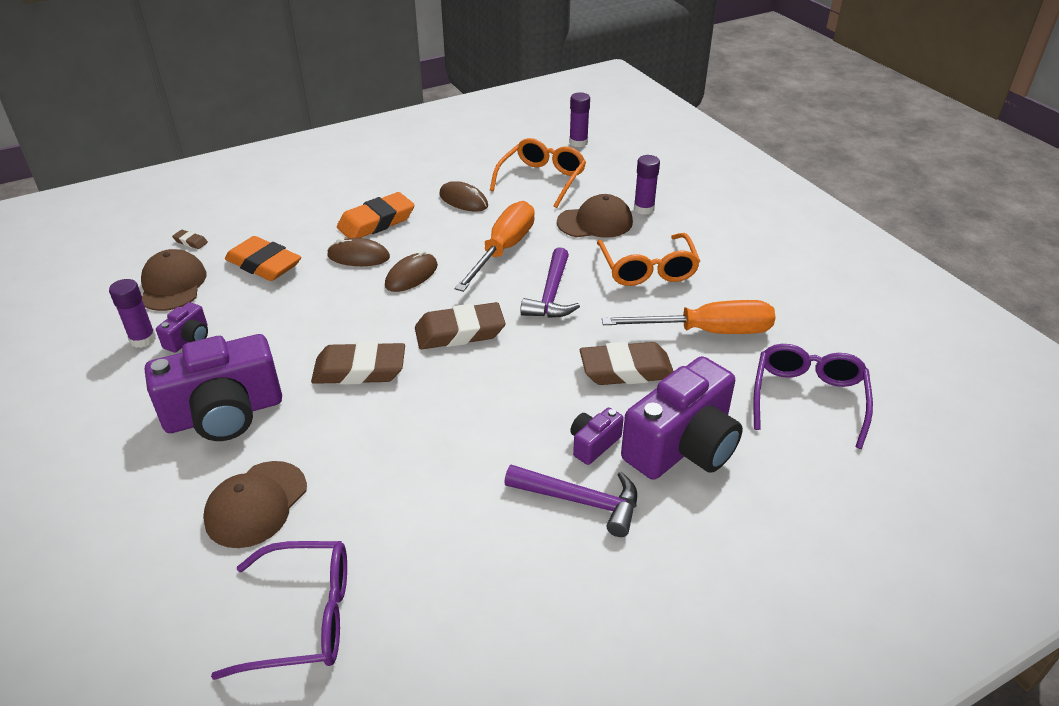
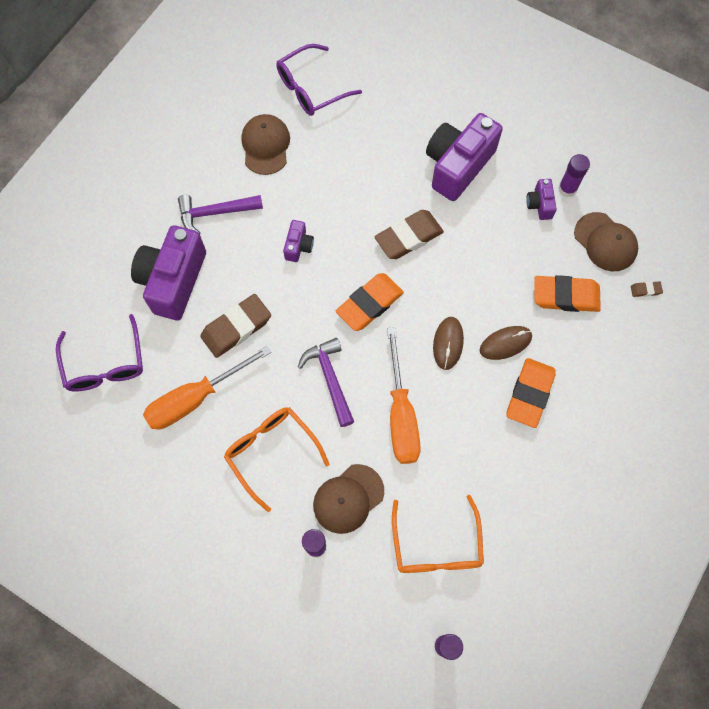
camera: 150 degrees right, 30 degrees up
brown cap [203,461,307,548] -> brown cap moved to [241,114,290,175]
brown eraser [415,302,505,349] -> orange eraser [336,273,404,331]
brown mouse [439,181,488,212] -> none
purple camera [570,407,624,465] -> purple camera moved to [283,220,314,262]

